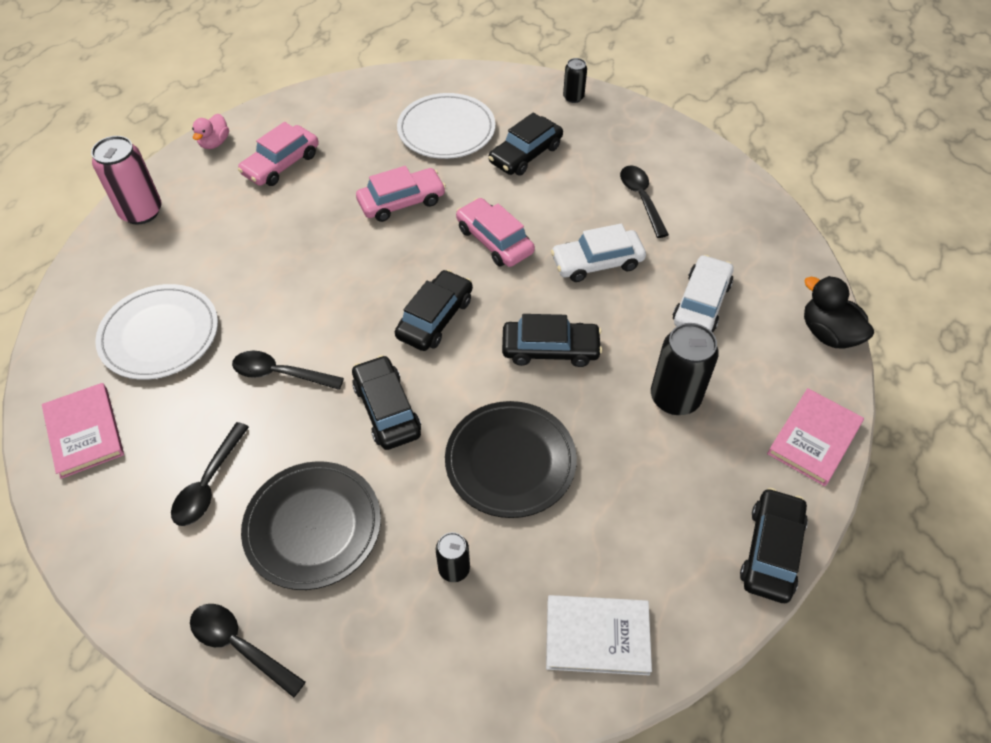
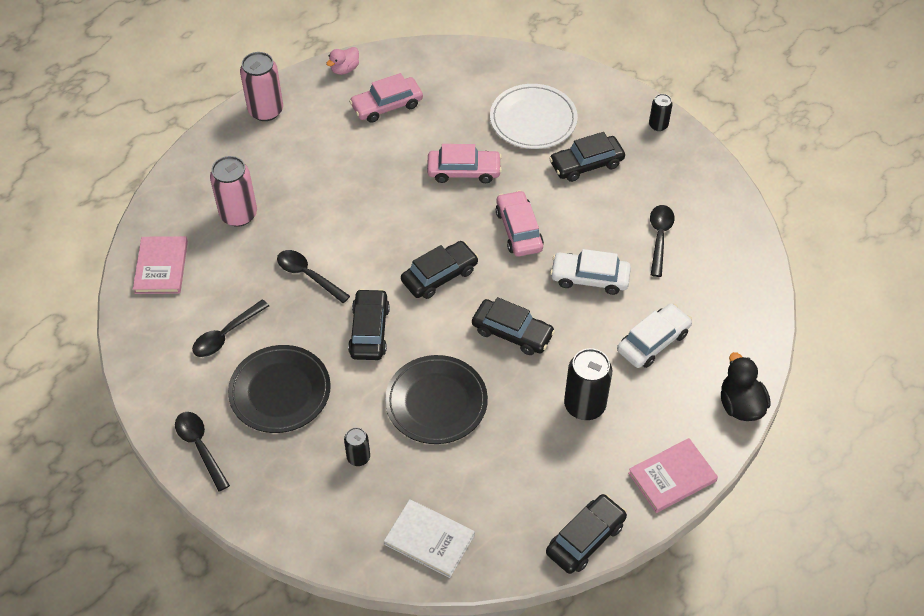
camera: 25 degrees right, 0 degrees up
white plate [95,284,218,380] -> pink can [210,156,257,227]

